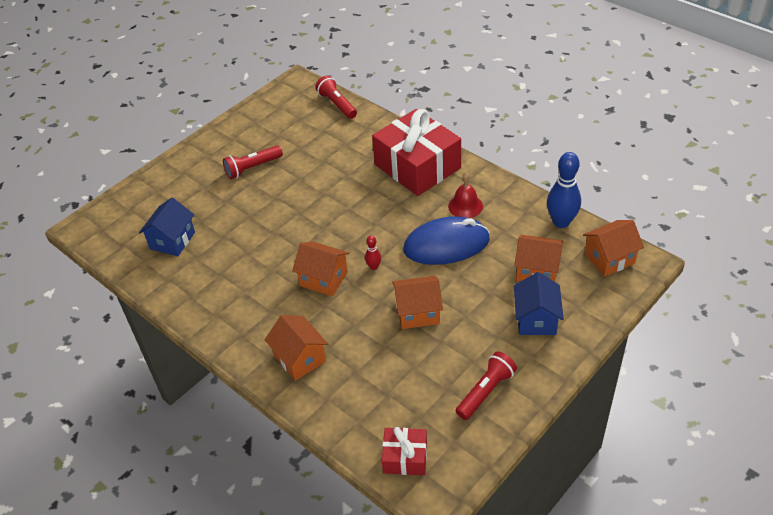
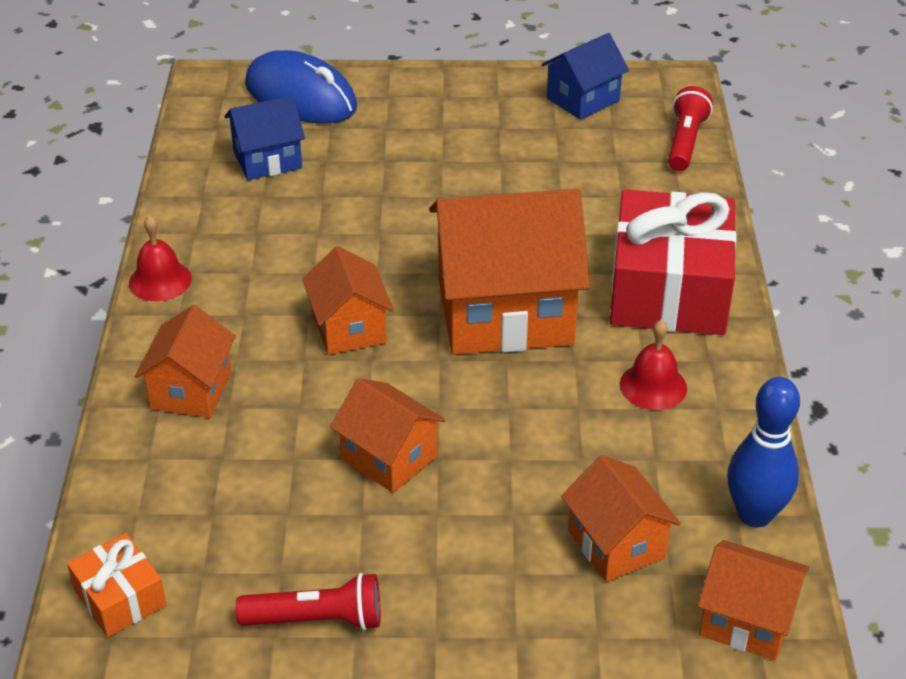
camera: 45 degrees right, 5 degrees down
red flashlight [223,145,283,179] -> none
red bowling pin [365,235,381,270] -> none
red gift [382,427,427,475] -> orange gift [67,533,167,637]
blue mouse [403,216,490,265] -> blue mouse moved to [245,50,357,123]
blue house [514,272,564,335] -> blue house moved to [542,33,629,120]
none -> red bell [129,215,192,301]
none -> orange house [429,189,590,355]

